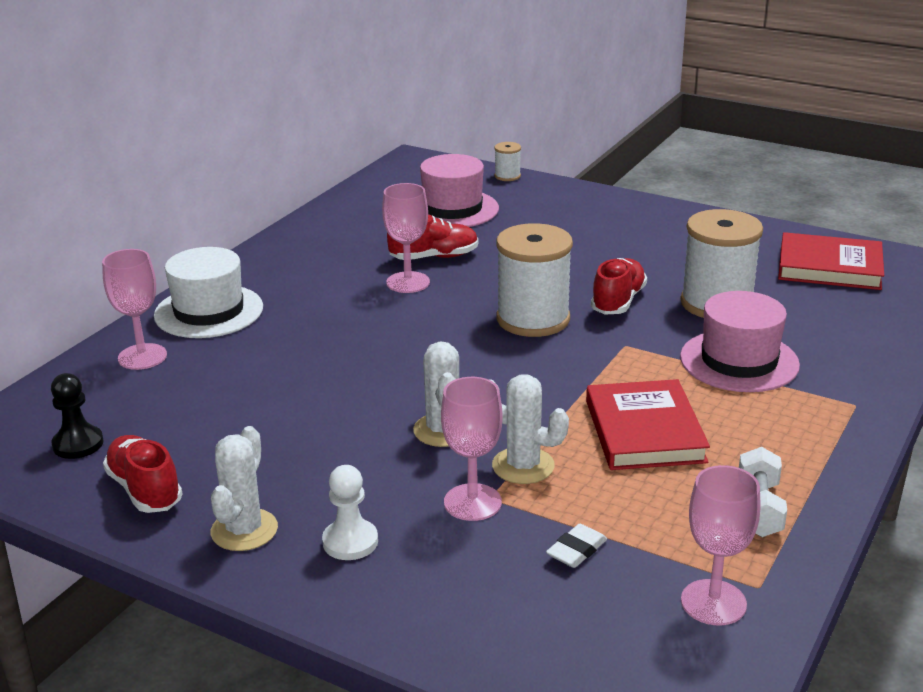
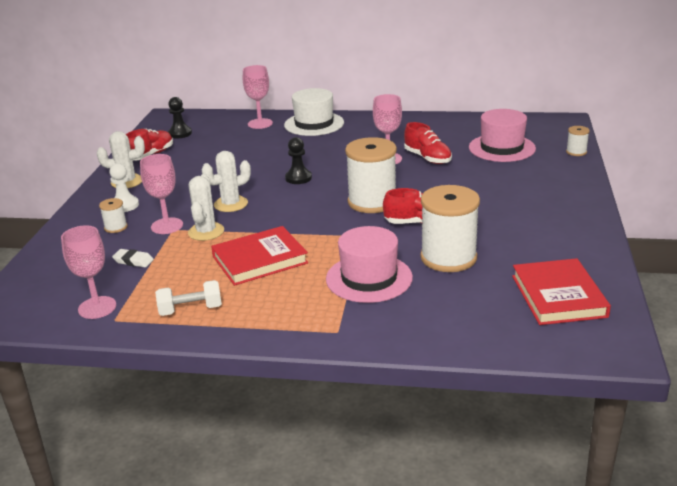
camera: 70 degrees right, 0 degrees up
none -> white spool [99,198,127,233]
none -> black pawn [285,137,312,184]

